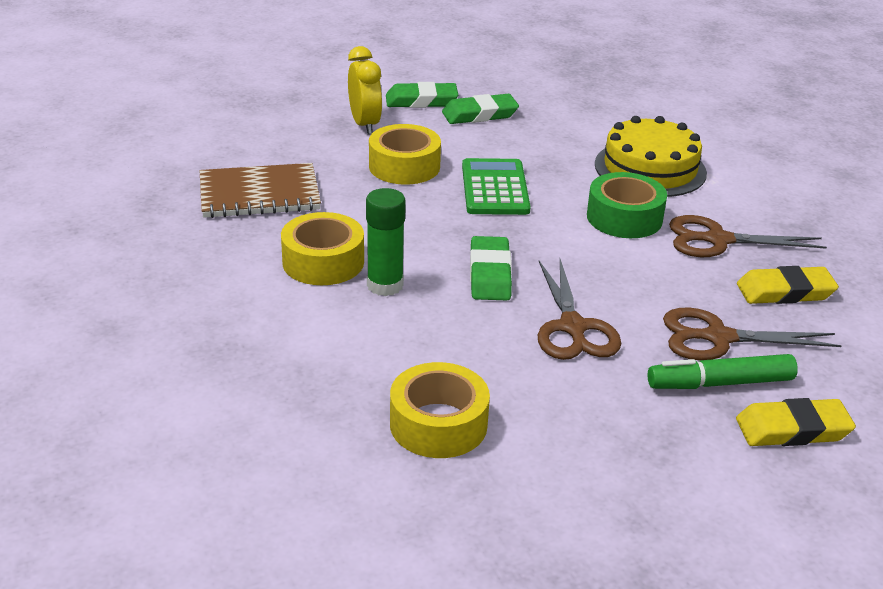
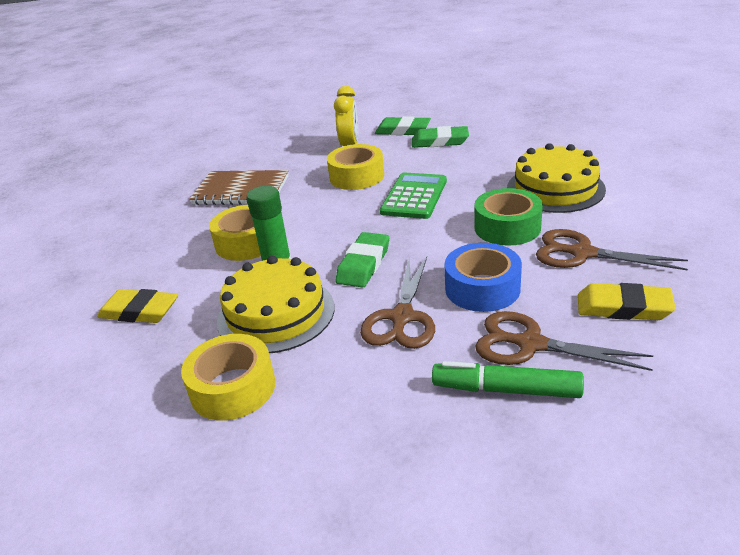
camera: 25 degrees right, 0 degrees up
yellow eraser [736,398,856,446] -> yellow eraser moved to [97,289,178,323]
none -> yellow cake [217,256,334,353]
none -> blue tape [445,243,522,312]

